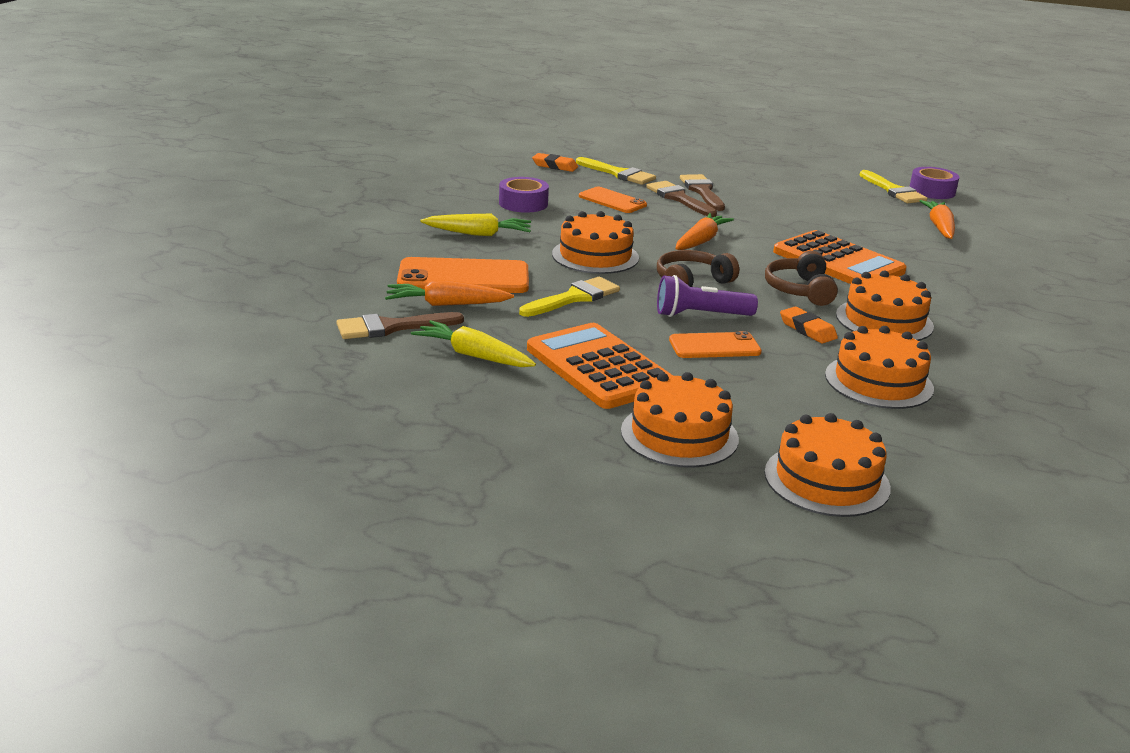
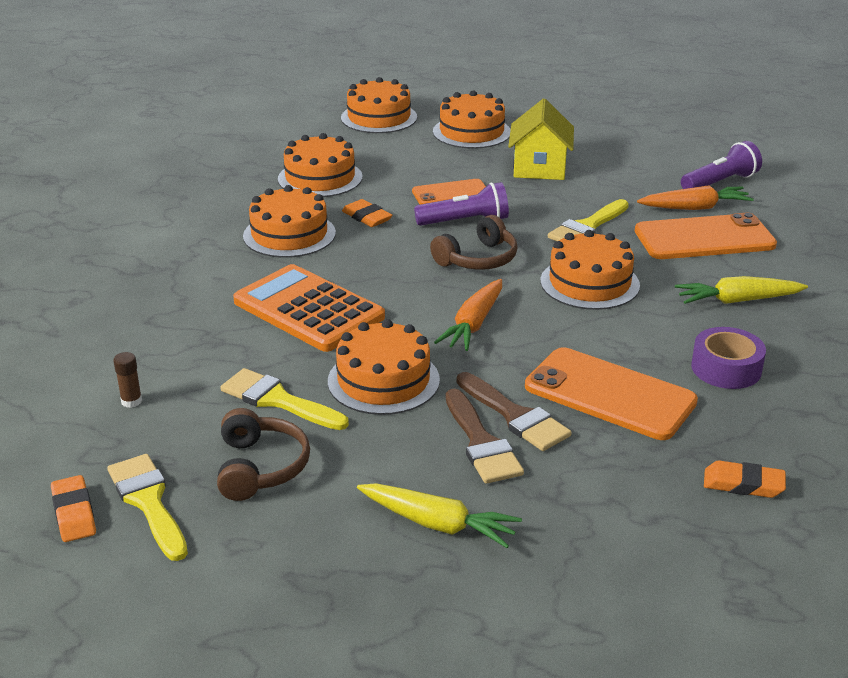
camera: 175 degrees right, 5 degrees up
brown brush [337,312,464,339] -> purple flashlight [681,141,762,189]
yellow carrot [411,320,536,367] -> yellow carrot moved to [357,483,522,548]
orange calculator [527,323,673,409] -> yellow house [508,99,574,180]
yellow brush [576,157,656,185] -> yellow brush moved to [220,368,349,430]
orange phone [579,187,647,213] -> orange phone [525,347,698,440], size x1.65
brown headphones [765,251,838,306] -> brown headphones moved to [217,408,310,501]
purple tape [909,167,959,199] -> orange eraser [51,475,96,542]
orange carrot [920,200,955,239] -> brown glue stick [113,352,142,408]
none -> orange cake [328,319,440,415]

